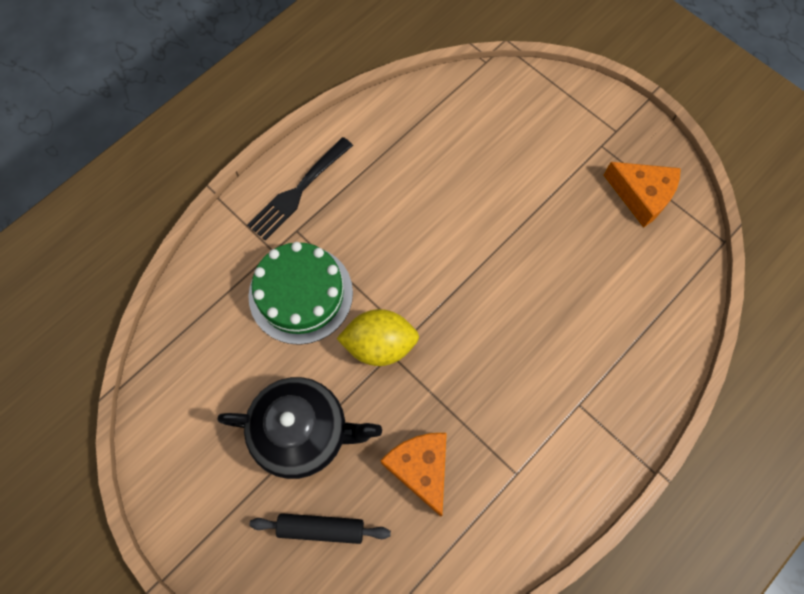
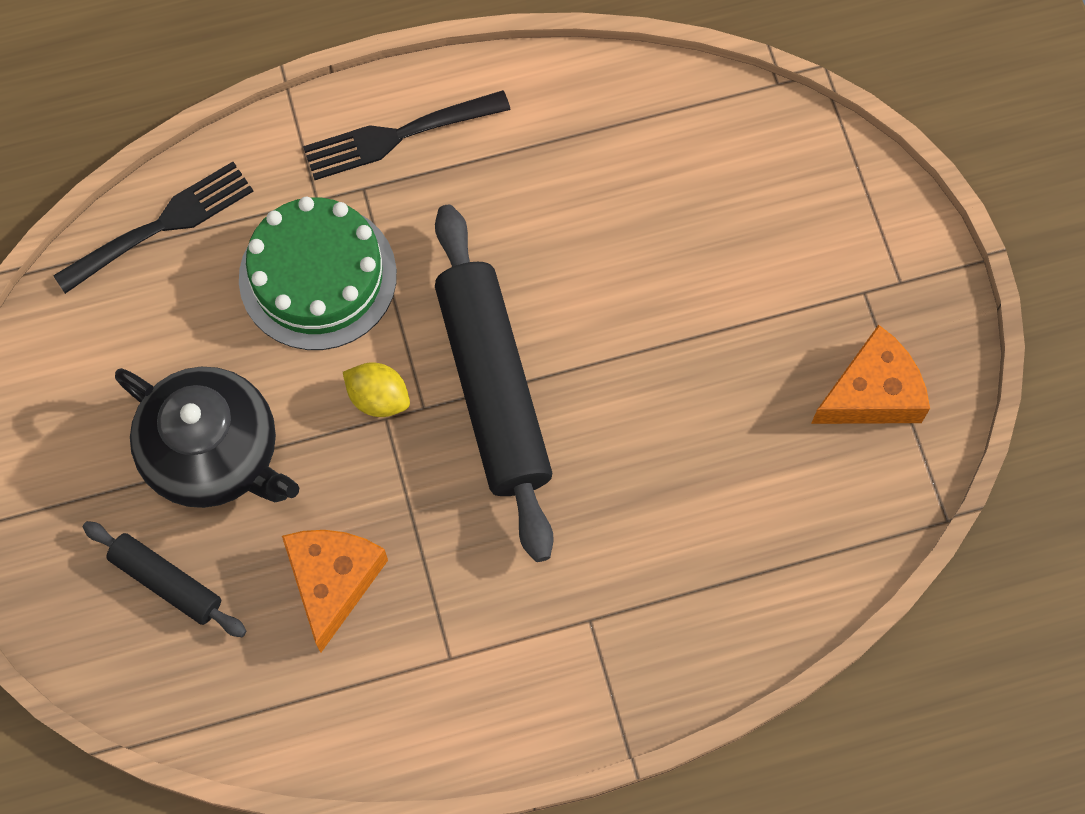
camera: 30 degrees right, 0 degrees up
yellow lemon [336,309,419,366] -> yellow lemon [343,362,410,417], size x0.63
orange cheese [603,162,681,228] -> orange cheese turned 90 degrees counterclockwise [811,325,930,424]
none -> black fork [53,162,254,294]
none -> black rolling pin [435,205,554,562]

